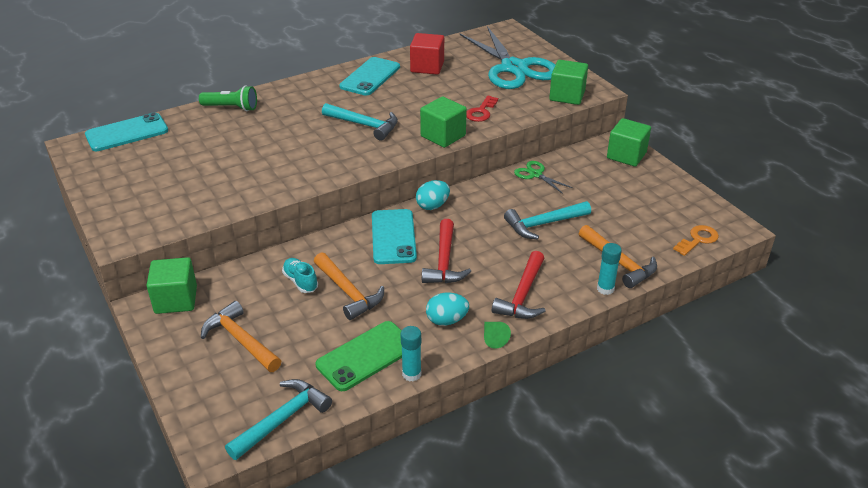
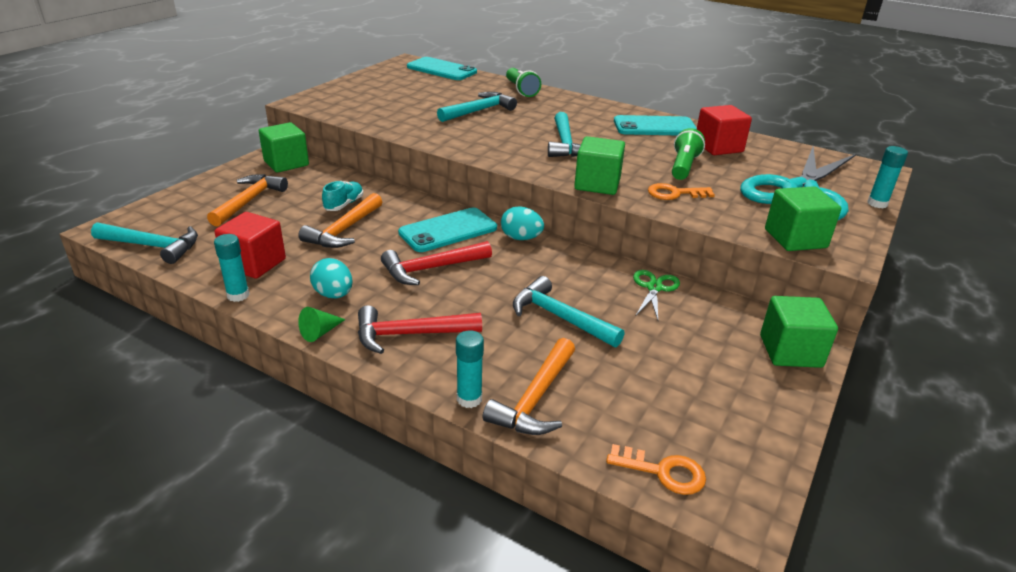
camera: 60 degrees right, 5 degrees down
green phone [316,321,402,391] -> red cube [215,212,286,279]
red key [466,95,498,122] -> orange key [648,183,715,200]
none -> turquoise hammer [437,92,517,122]
none -> green flashlight [672,128,705,180]
none -> turquoise glue stick [867,146,908,208]

